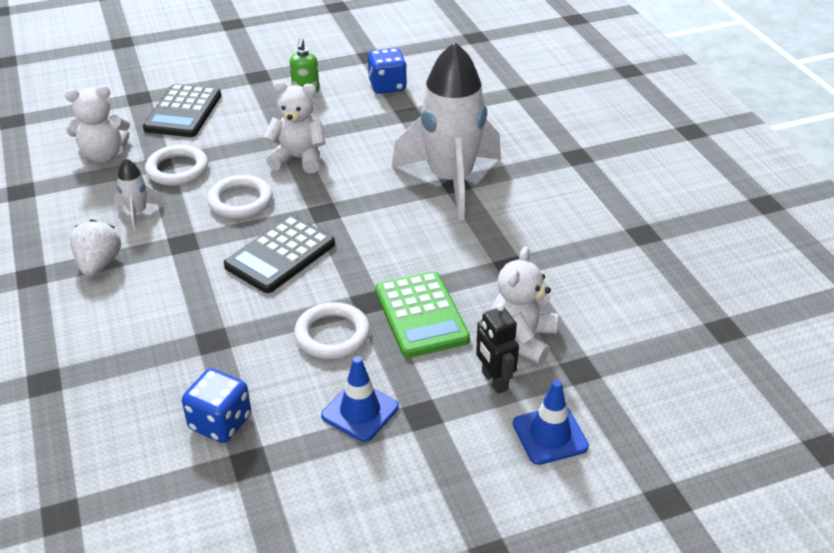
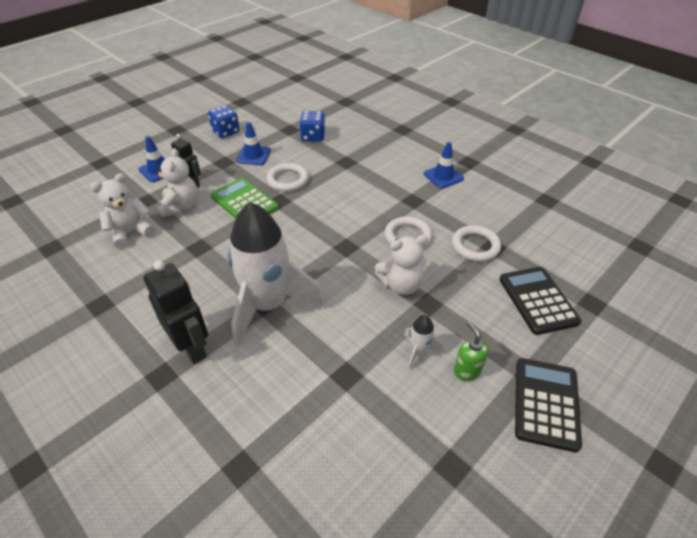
camera: 155 degrees right, 5 degrees up
white teddy bear [65,85,130,162] -> white teddy bear moved to [90,173,155,249]
white strawberry [70,219,121,276] -> blue traffic cone [424,142,464,189]
white rocket [114,158,164,231] -> white rocket moved to [404,315,443,371]
black calculator [224,215,335,293] -> black calculator moved to [515,358,582,452]
blue dice [368,48,407,94] -> blue dice moved to [208,105,240,138]
none -> black robot [143,260,208,364]

